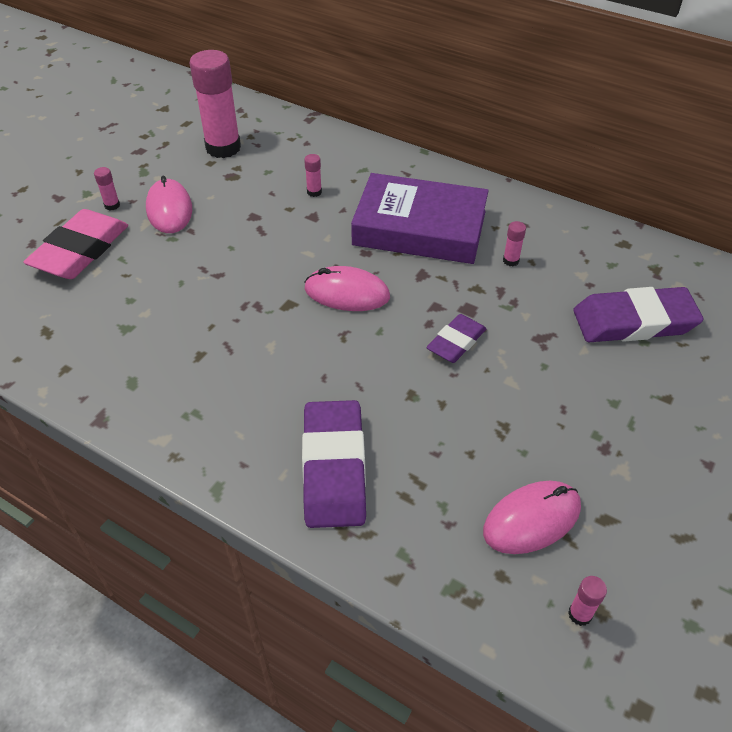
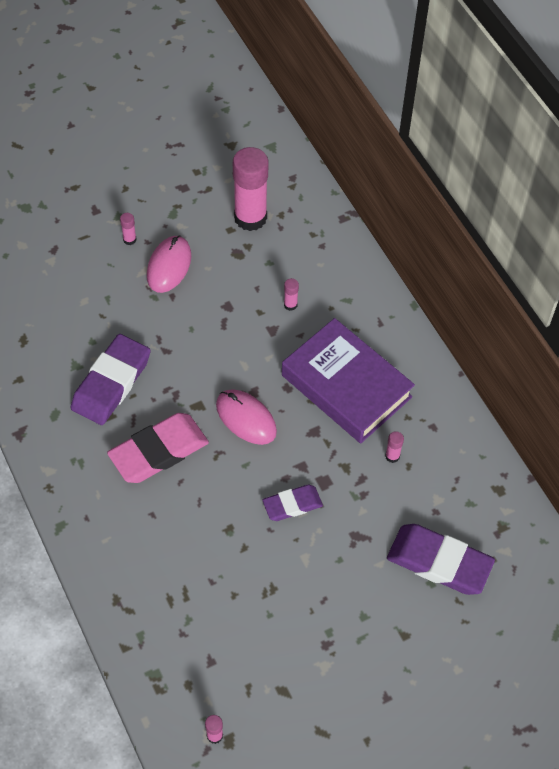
camera: 30 degrees right, 10 degrees up
pink eraser [23,209,128,279] -> pink eraser moved to [107,413,209,483]
purple eraser [302,400,366,528] -> purple eraser moved to [71,334,151,425]
pink mouse [483,481,581,554] -> none

